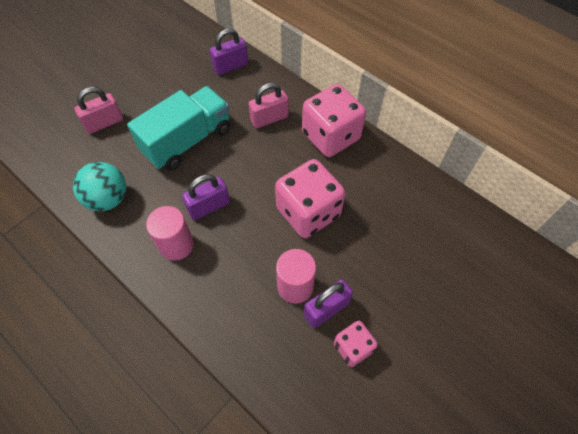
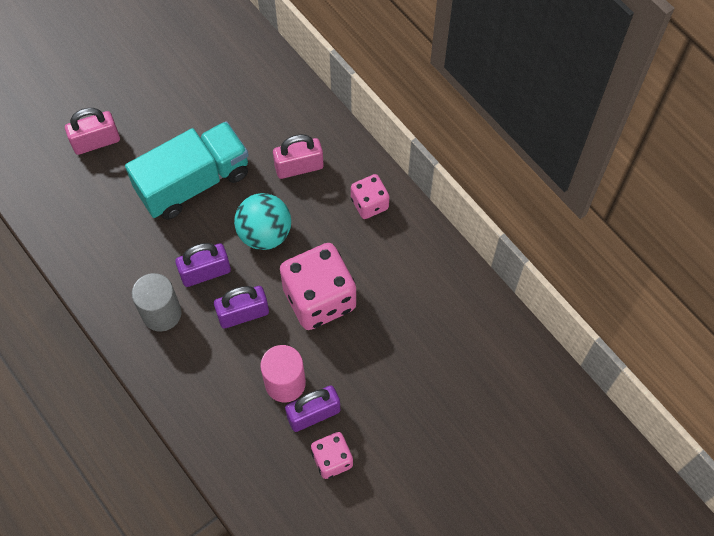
camera: 10 degrees right, 5 degrees up
turquoise ball [73,162,126,211] -> turquoise ball moved to [234,193,291,250]
pink cylinder [146,206,194,261] -> grey cylinder [132,273,182,332]
purple padlock [210,28,248,75] -> purple padlock moved to [214,286,269,328]
pink dice [302,84,366,157] -> pink dice [351,174,389,219], size x0.53

